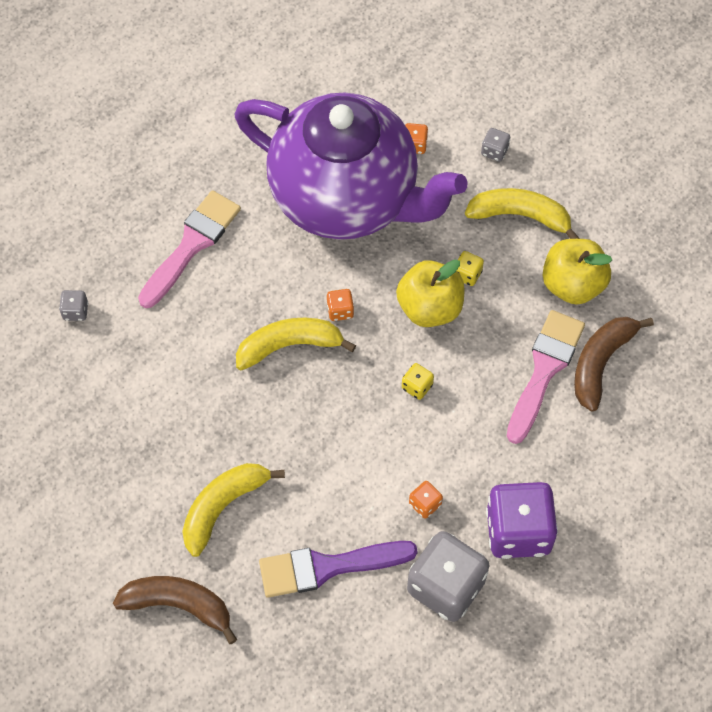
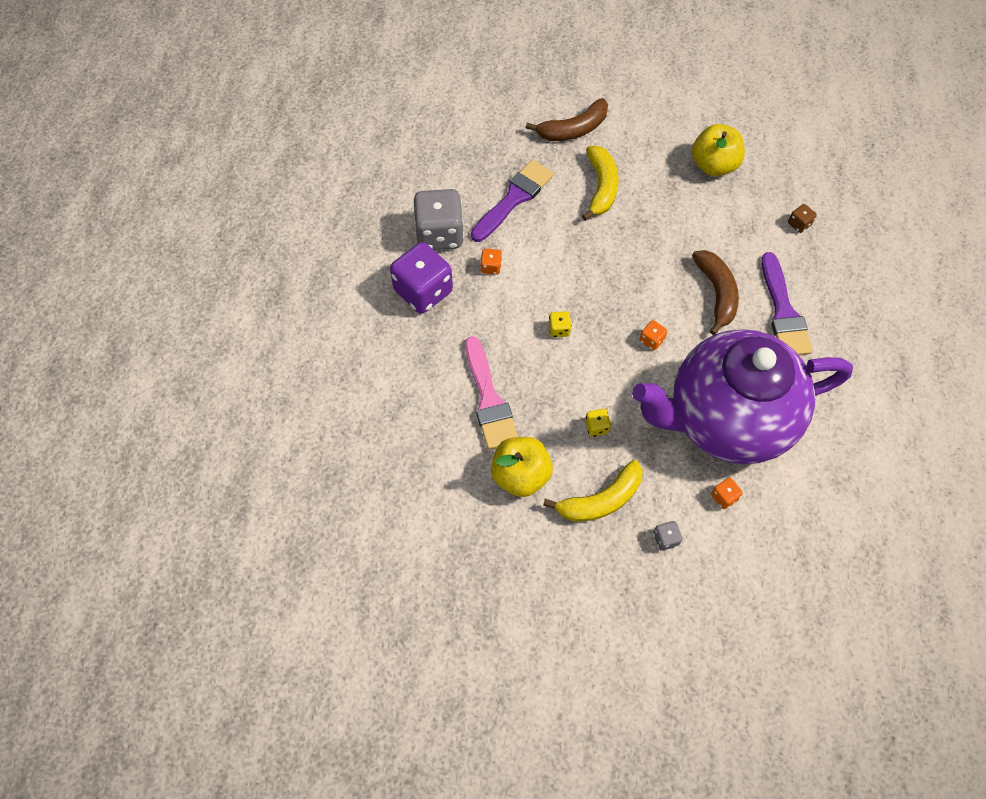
camera: 140 degrees right, 0 degrees up
grey dice [59,290,88,321] -> brown dice [788,204,817,233]
pink brush [138,190,241,308] -> purple brush [761,252,813,355]
yellow banana [236,318,356,370] -> none
yellow apple [396,259,465,327] -> yellow apple moved to [692,124,745,176]
brown banana [574,317,654,411] -> brown banana moved to [692,250,739,335]

